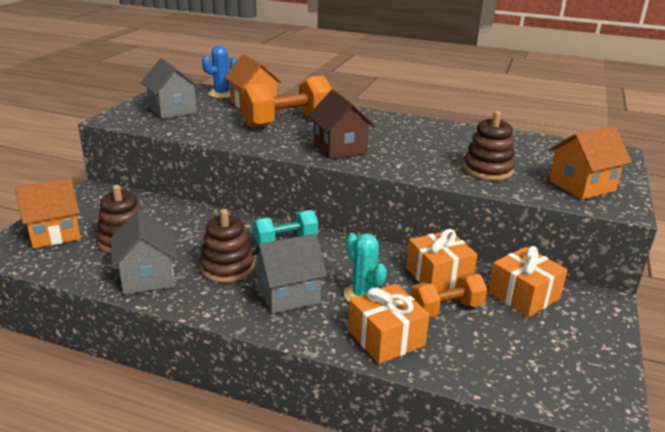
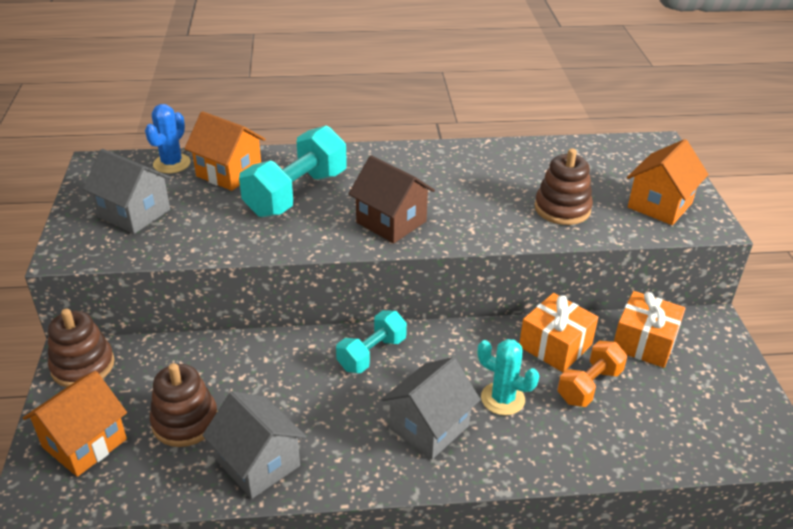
camera: 25 degrees left, 10 degrees up
brown stacking toy [200,209,255,283] -> brown stacking toy moved to [48,309,115,387]
orange dumbbell [240,75,332,128] -> turquoise dumbbell [239,126,347,217]
orange gift [348,284,430,364] -> none

